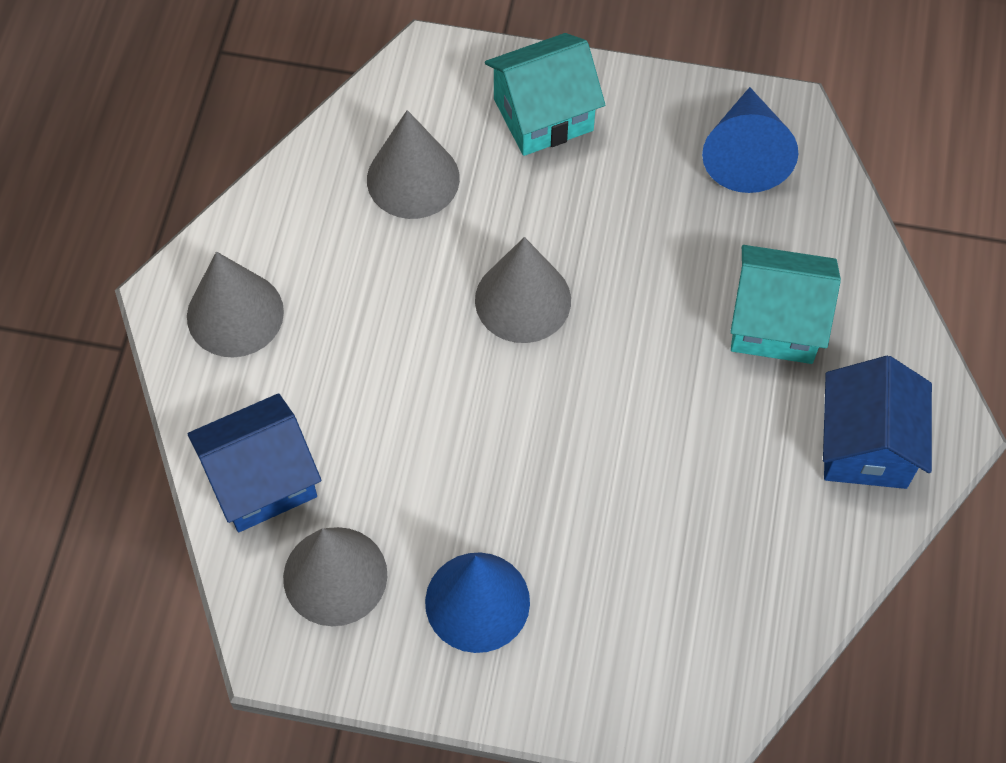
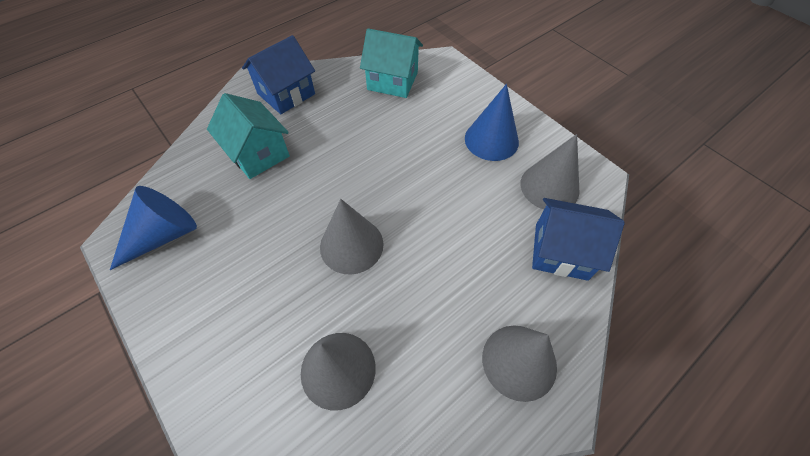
camera: 140 degrees left, 5 degrees down
turquoise house [485,33,605,156] -> turquoise house moved to [360,28,423,98]

